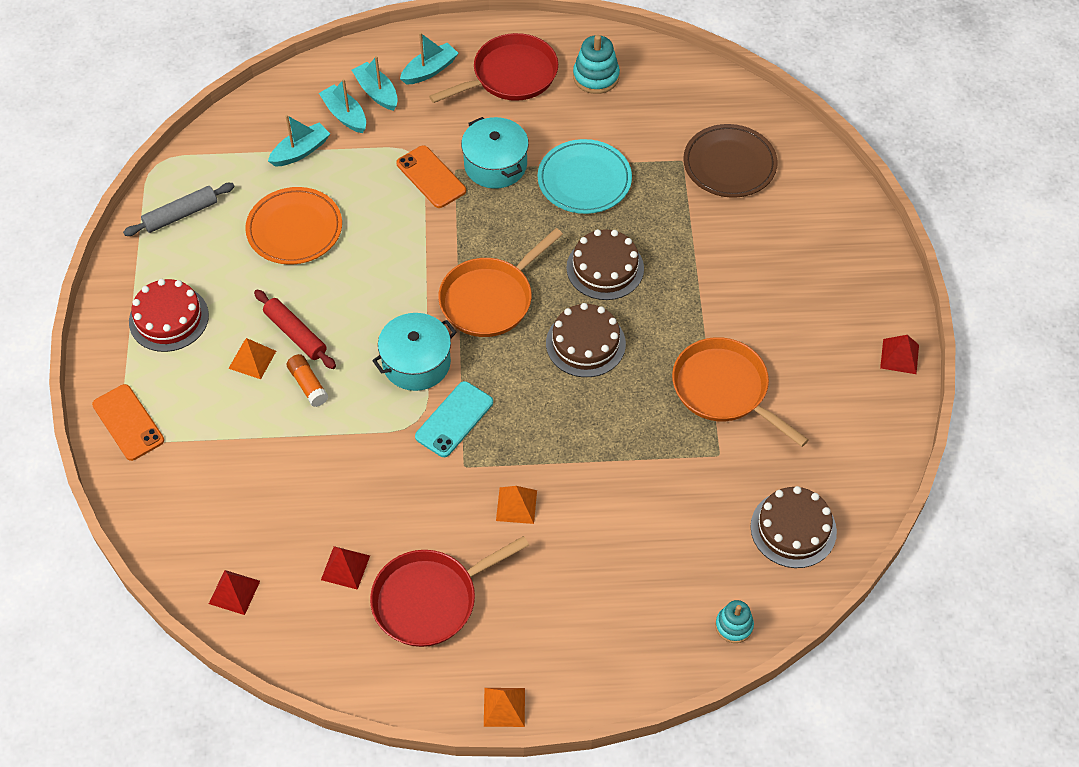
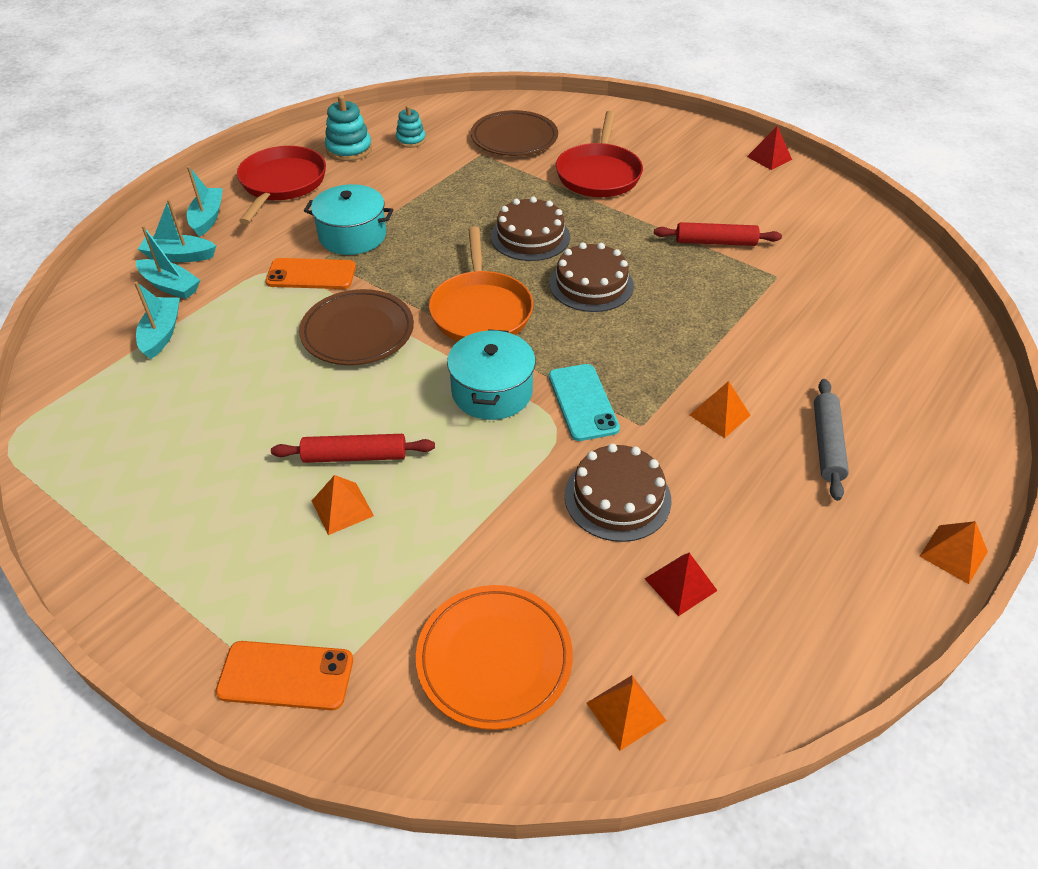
camera: 50 degrees left, 10 degrees down
grey rolling pin [123,183,235,236] -> grey rolling pin moved to [814,379,849,501]
red cake [129,279,209,352] -> none
red pyramid [209,570,260,615] -> orange pyramid [586,675,667,751]
orange plate [245,187,342,265] -> orange plate moved to [416,585,573,730]
orange glue stick [287,354,329,407] -> none
turquoise boat [319,79,366,133] -> turquoise boat turned 150 degrees counterclockwise [136,225,200,299]
red pan [370,536,529,647] -> red pan moved to [556,111,643,197]
turquoise plate [538,139,632,214] -> none
orange pan [672,337,809,447] -> red rolling pin [654,222,782,246]
turquoise stacking toy [715,600,754,643] -> turquoise stacking toy moved to [396,105,426,148]
brown cake [751,486,837,568] -> brown cake moved to [564,443,672,542]
none -> brown plate [299,289,414,365]

